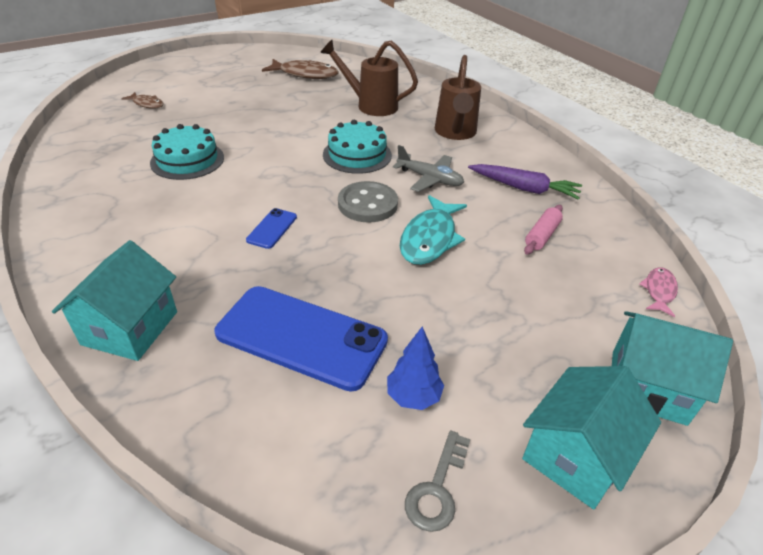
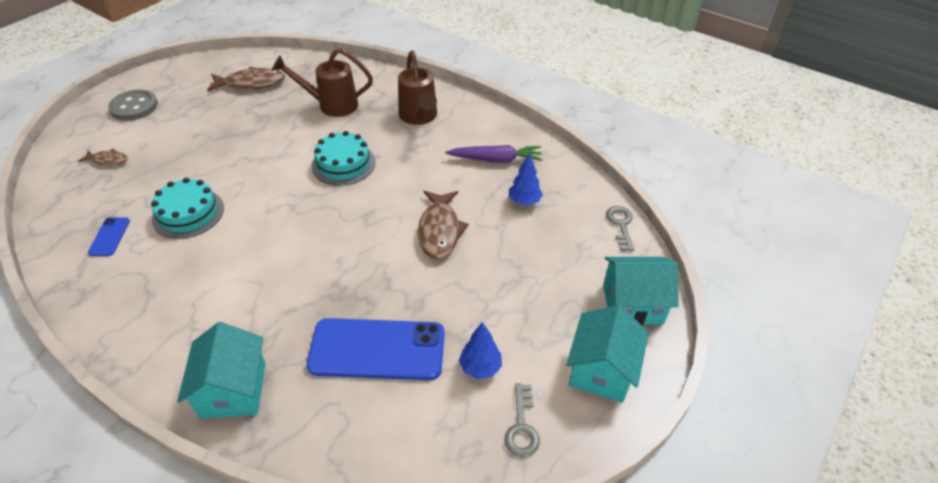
camera: 20 degrees left, 5 degrees up
blue phone [246,208,297,249] -> blue phone moved to [88,218,130,256]
grey button [338,181,398,223] -> grey button moved to [108,90,158,121]
grey plane [393,145,464,192] -> none
turquoise fish [400,195,467,265] -> brown fish [418,191,469,259]
pink rolling pin [524,205,563,255] -> blue tree [509,153,543,205]
pink fish [639,267,678,317] -> grey key [606,206,634,251]

